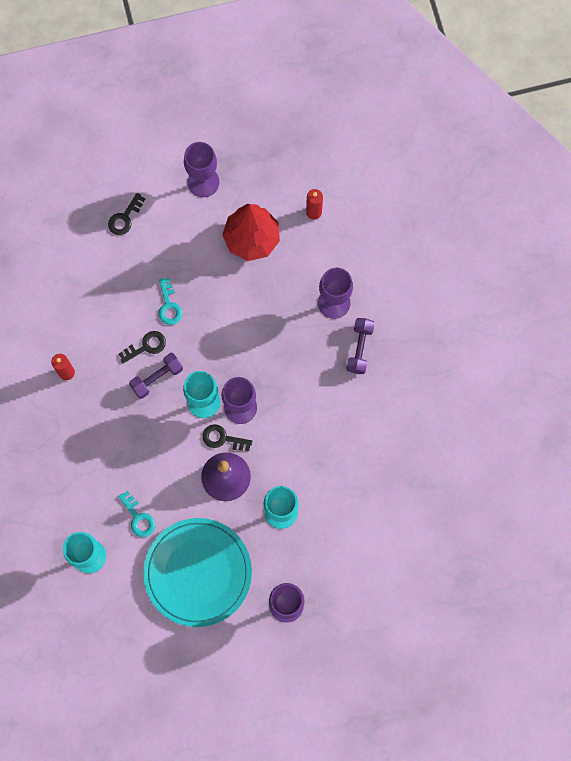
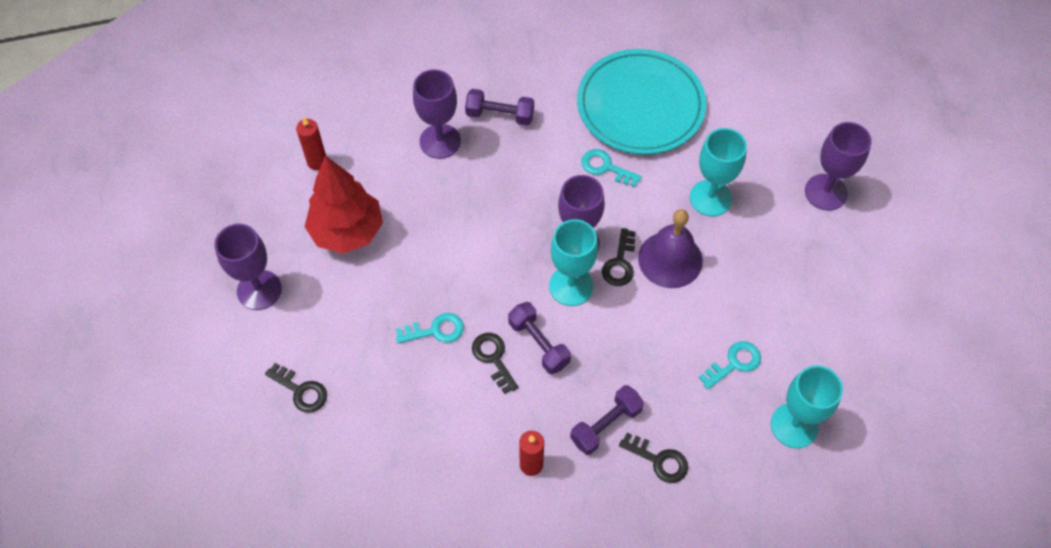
camera: 90 degrees left, 15 degrees down
turquoise plate [143,518,252,627] -> turquoise plate moved to [577,49,706,155]
none -> purple dumbbell [570,385,644,455]
none -> turquoise key [581,149,642,187]
none -> black key [619,433,688,483]

